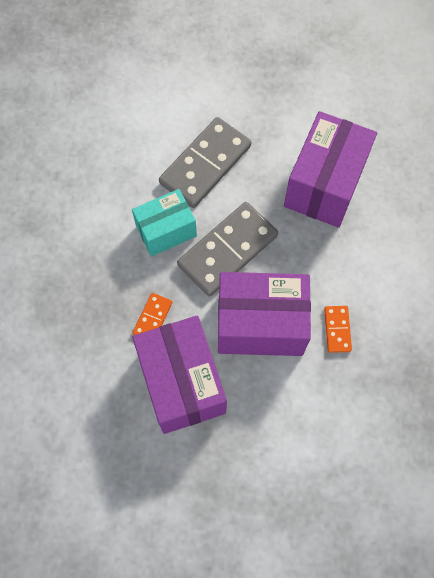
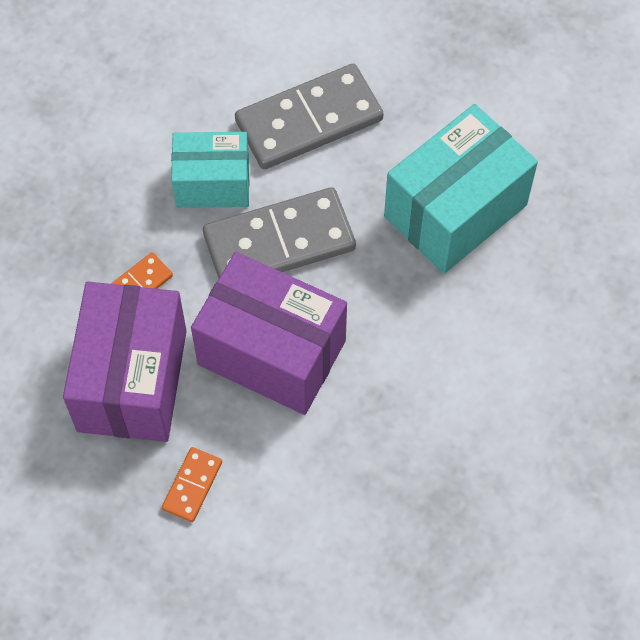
camera: 25 degrees right, 5 degrees down
purple box [284,111,377,228] -> turquoise box [384,104,538,274]
orange domino [324,306,352,353] -> orange domino moved to [162,447,222,522]

